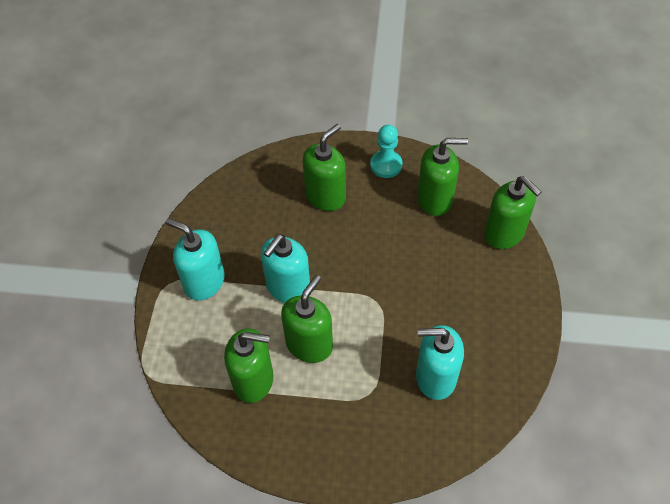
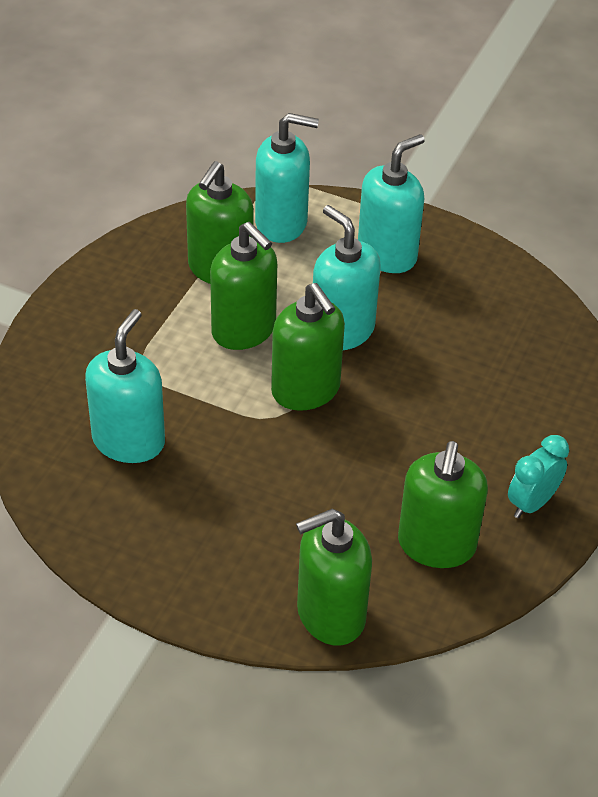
camera: 105 degrees right, 10 degrees down
green soap dispenser [303,124,346,211] -> green soap dispenser moved to [271,283,345,411]
turquoise pawn [370,125,403,178] -> turquoise clock [508,435,569,518]
none -> turquoise soap dispenser [255,113,319,243]

